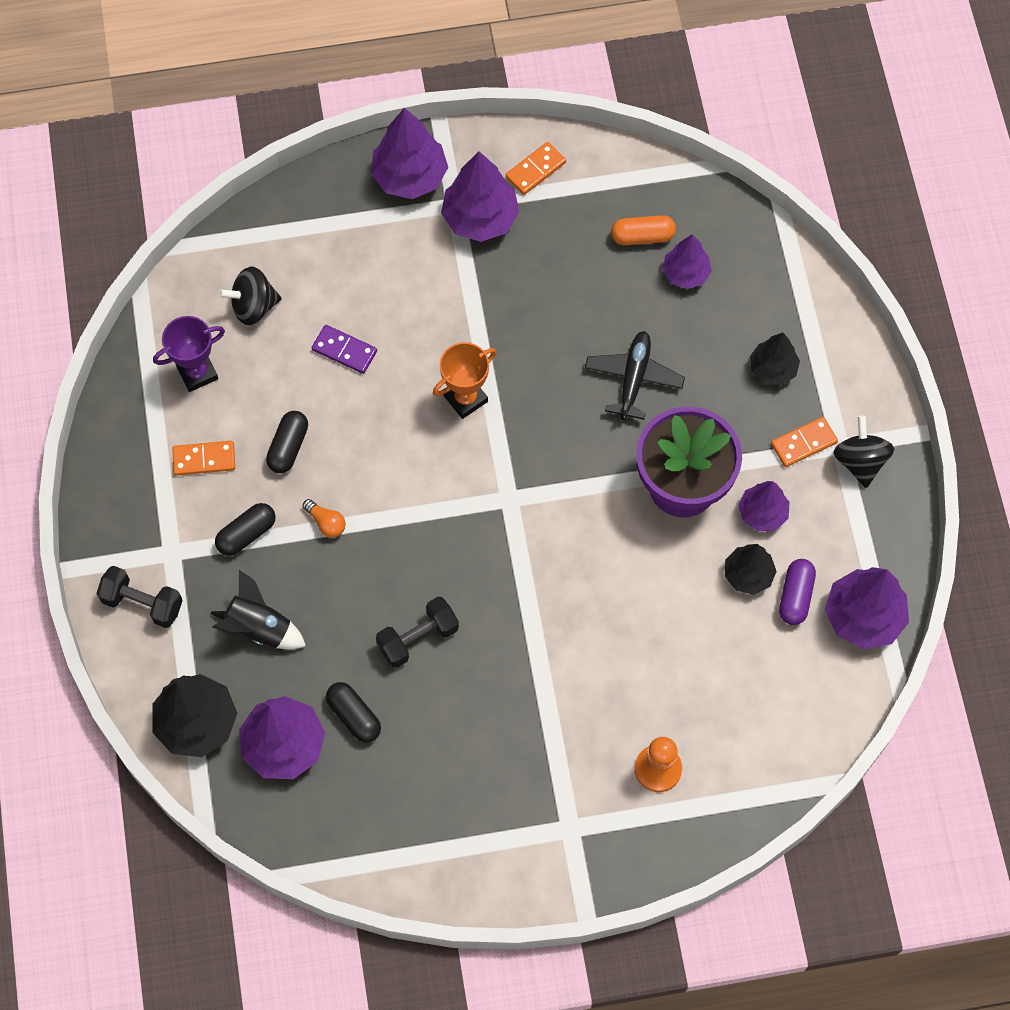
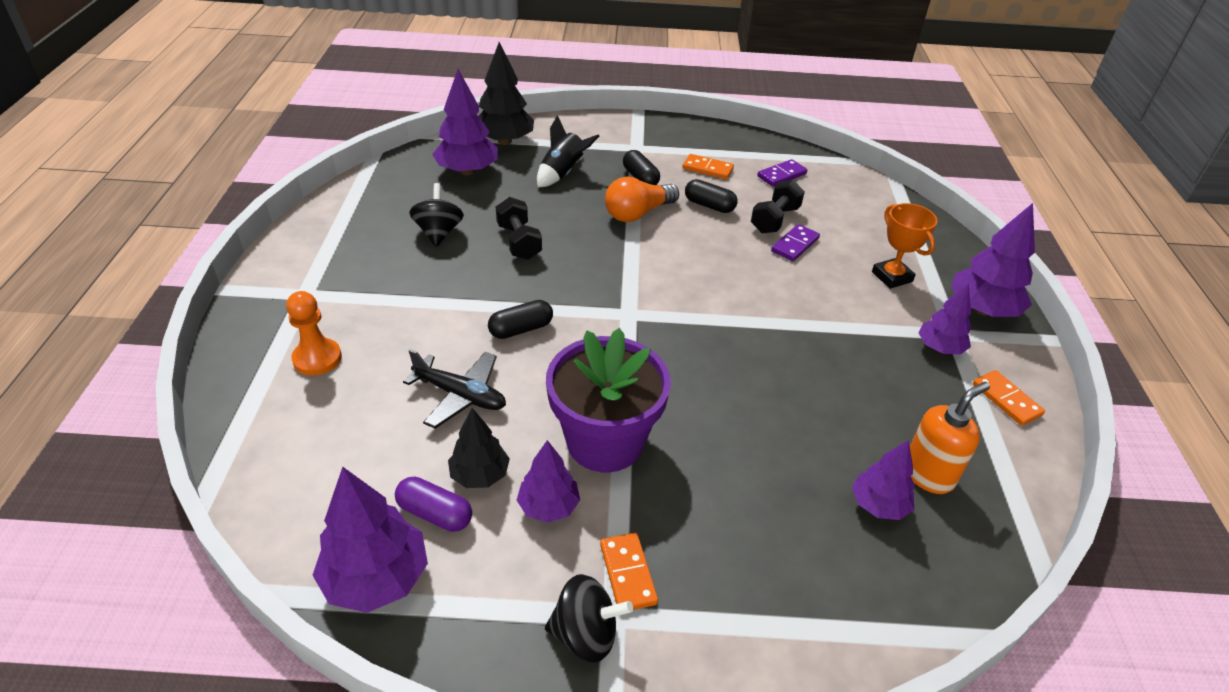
camera: 100 degrees right, 25 degrees down
black dumbbell [96,566,183,628] -> black dumbbell moved to [751,180,805,234]
purple trophy [153,316,225,392] -> purple domino [757,159,808,187]
orange domino [172,441,235,475] -> orange domino turned 75 degrees counterclockwise [682,154,734,179]
black spinning top [218,267,282,325] -> black spinning top moved to [409,183,464,247]
orange light bulb [303,499,346,538] -> orange light bulb [605,177,679,222], size x1.95
black capsule [326,682,381,743] -> black capsule moved to [488,300,553,339]
orange trophy [433,342,497,419] -> orange trophy moved to [872,203,938,289]
purple tree [441,151,520,242] -> purple tree [919,283,972,354], size x0.63
black plane [585,331,685,420] -> black plane moved to [403,349,506,429]
orange capsule [611,215,676,245] -> orange soap dispenser [910,382,990,494]
black tree [750,332,800,385] -> none

